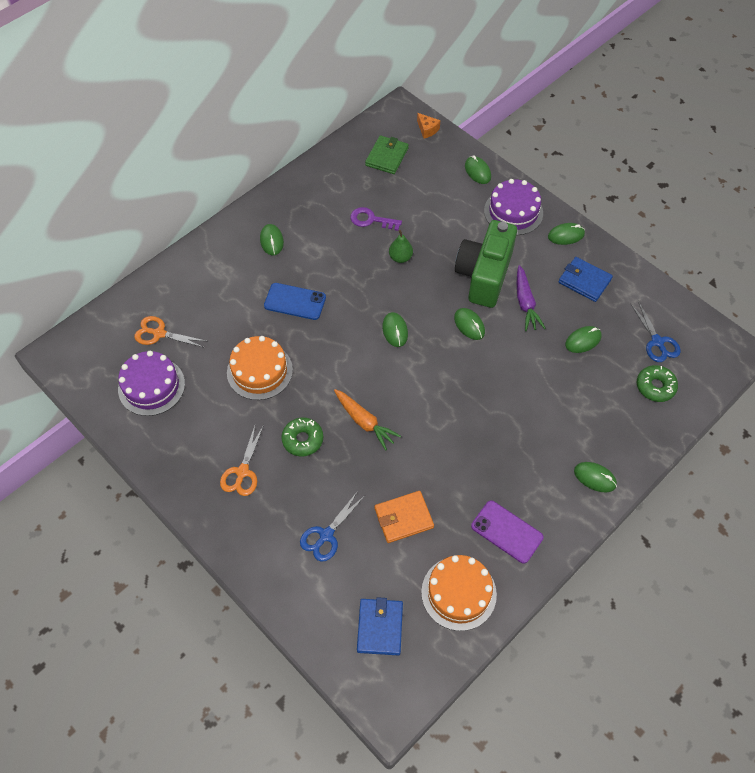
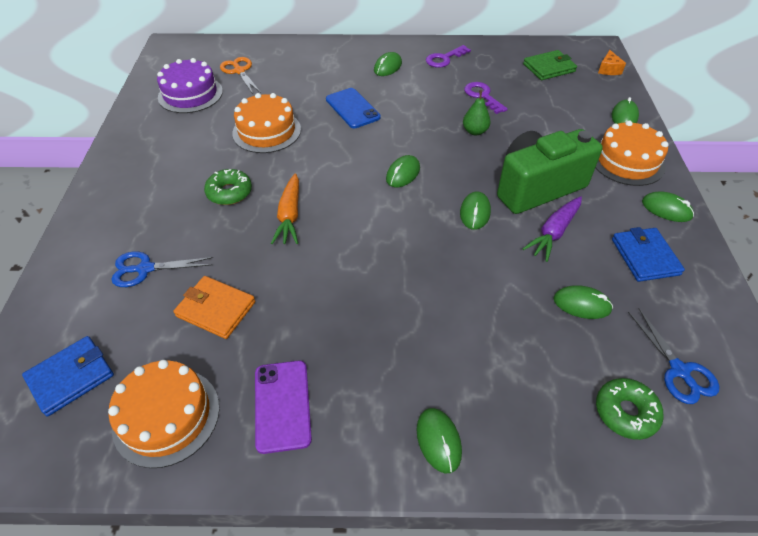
camera: 45 degrees right, 10 degrees down
orange scissors [220,425,264,496] -> none
purple cake [484,179,543,235] -> orange cake [596,120,668,186]
blue scissors [630,301,681,362] -> blue scissors turned 45 degrees counterclockwise [628,308,720,404]
none -> purple key [426,45,471,68]

